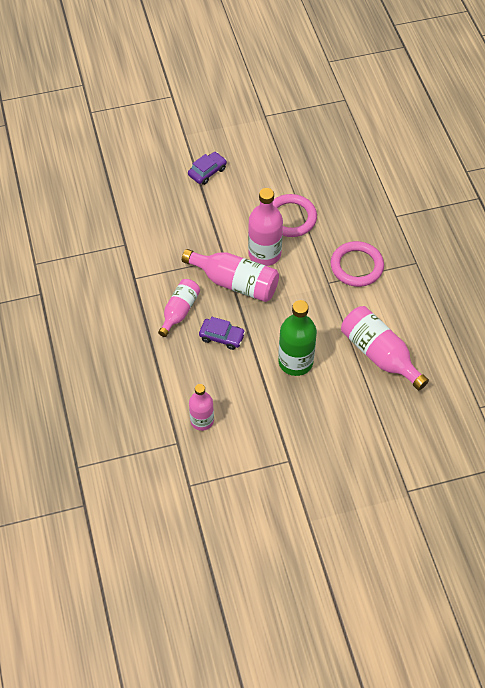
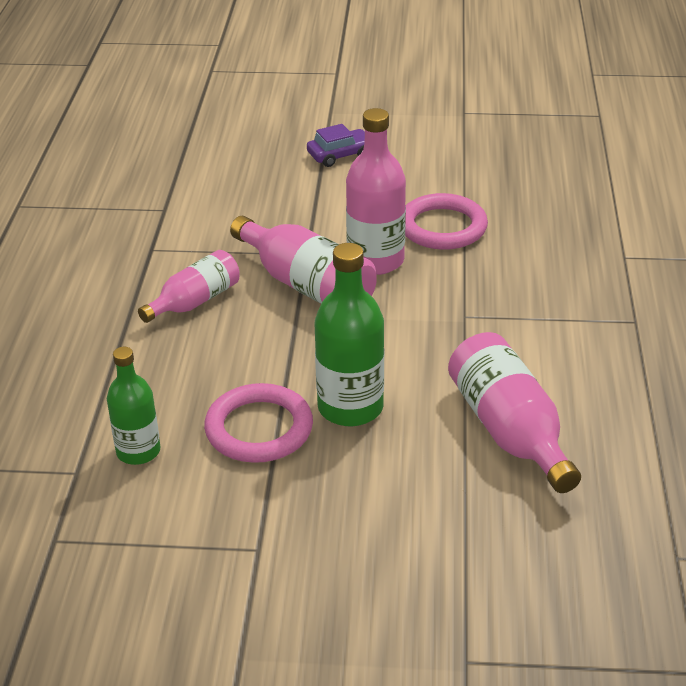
camera: 20 degrees right, 20 degrees down
pink bottle [189,384,214,431] -> green bottle [107,347,160,465]
purple car [199,317,245,350] -> none
pink ring [331,241,384,287] -> pink ring moved to [204,383,313,463]

